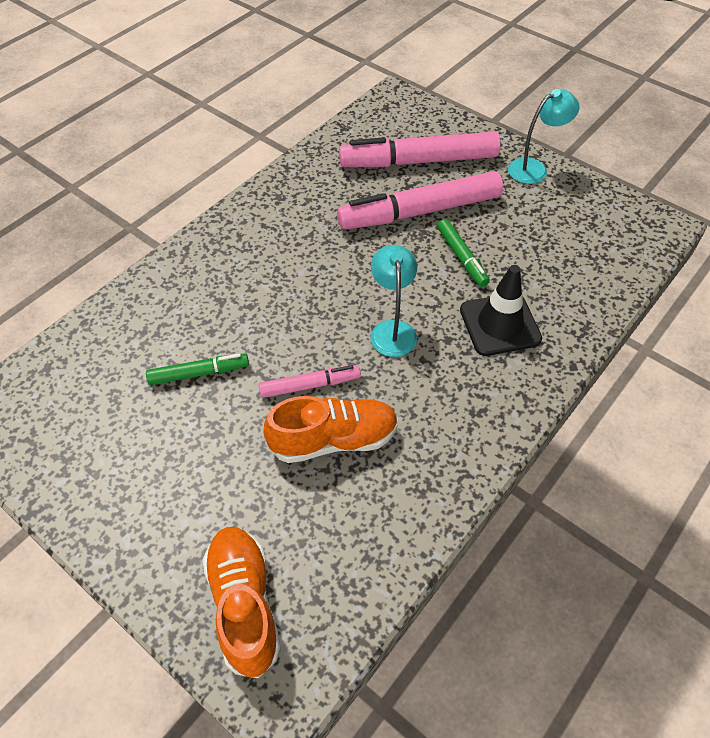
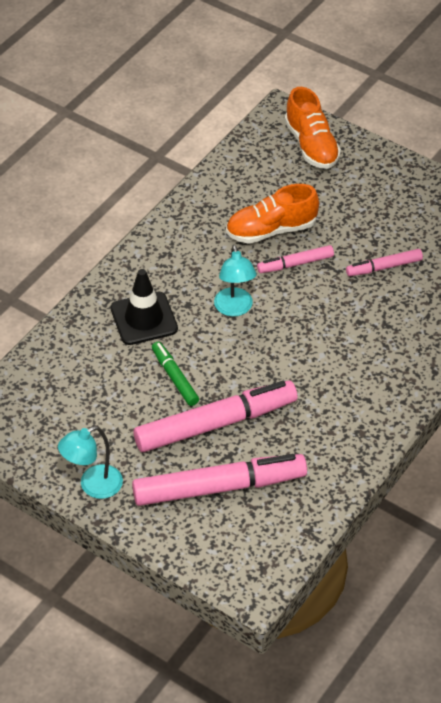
camera: 175 degrees right, 5 degrees down
green marker [146,353,249,385] -> pink marker [346,249,423,276]

